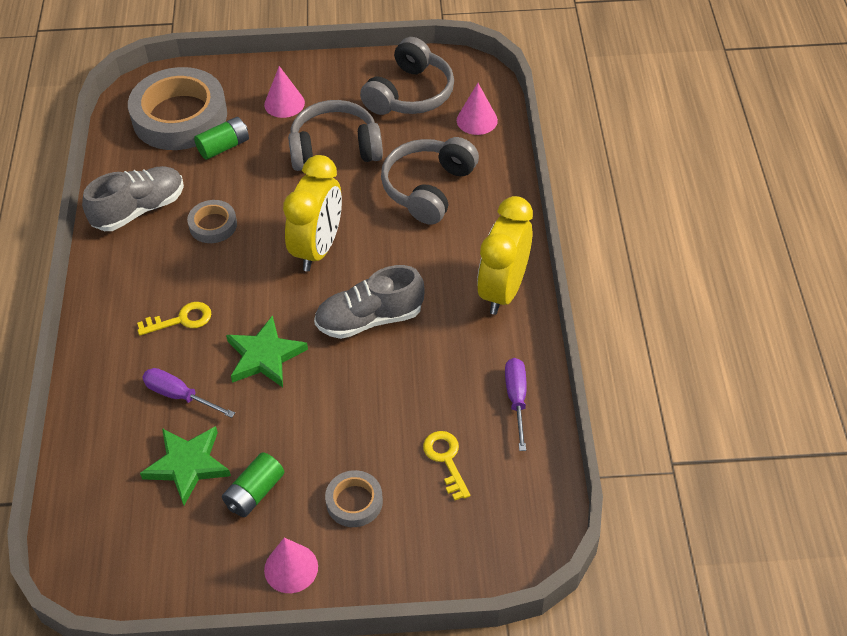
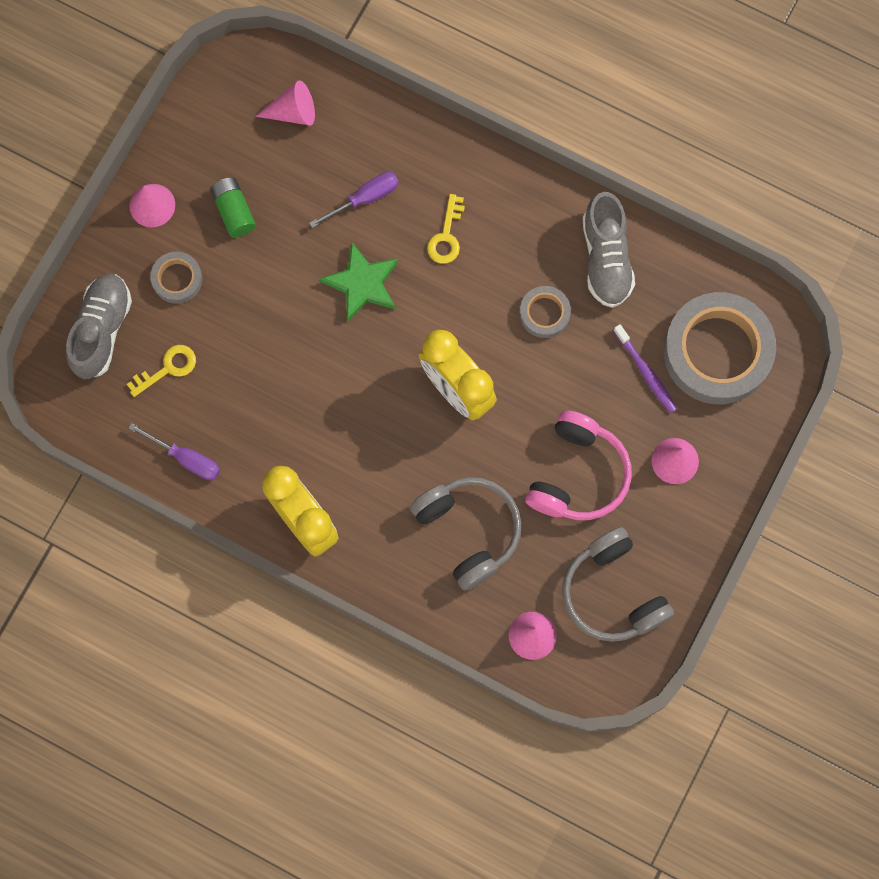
camera: 120 degrees right, 25 degrees up
green star [140,426,231,505] -> none
green battery [194,117,249,160] -> purple toothbrush [614,324,677,413]
grey headphones [288,100,383,171] -> pink headphones [525,410,632,520]
grey shoe [314,265,425,339] -> grey shoe moved to [66,274,132,379]
yellow key [423,431,470,500] -> yellow key turned 45 degrees counterclockwise [127,345,196,397]
none -> pink cone [255,80,315,126]

